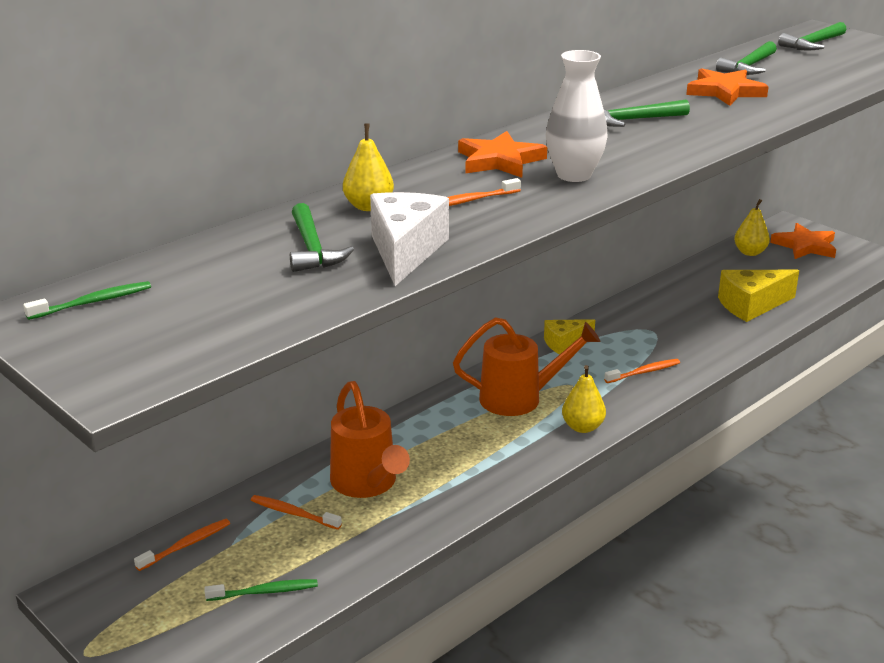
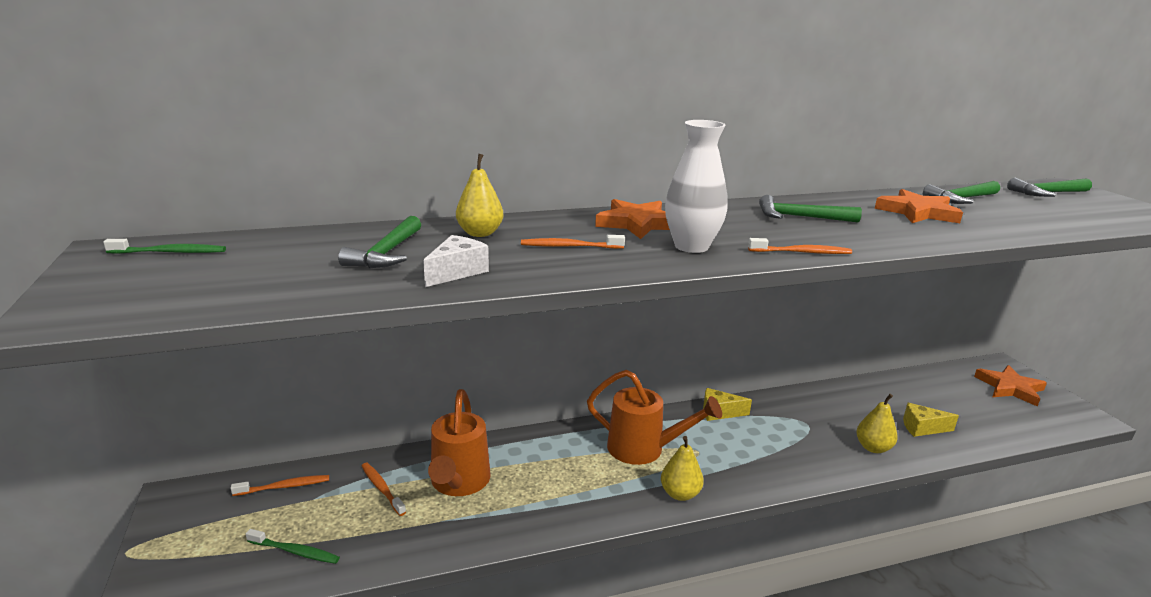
camera: 25 degrees right, 5 degrees down
white cheese [370,192,449,286] -> white cheese [423,235,489,287], size x0.62
orange toothbrush [604,359,680,383] -> orange toothbrush moved to [748,238,852,254]
yellow cheese [718,270,799,322] -> yellow cheese [903,403,959,437], size x0.62
yellow pear [734,199,770,256] -> yellow pear moved to [856,394,898,453]

